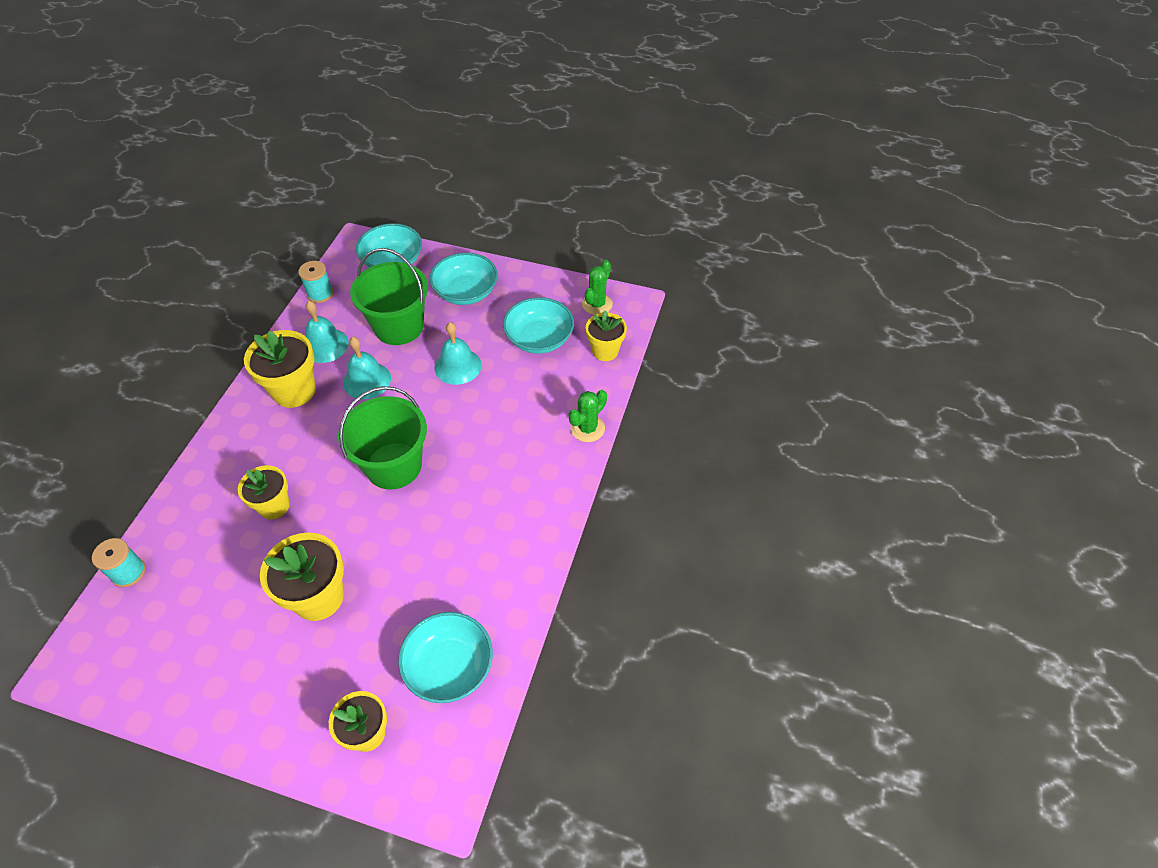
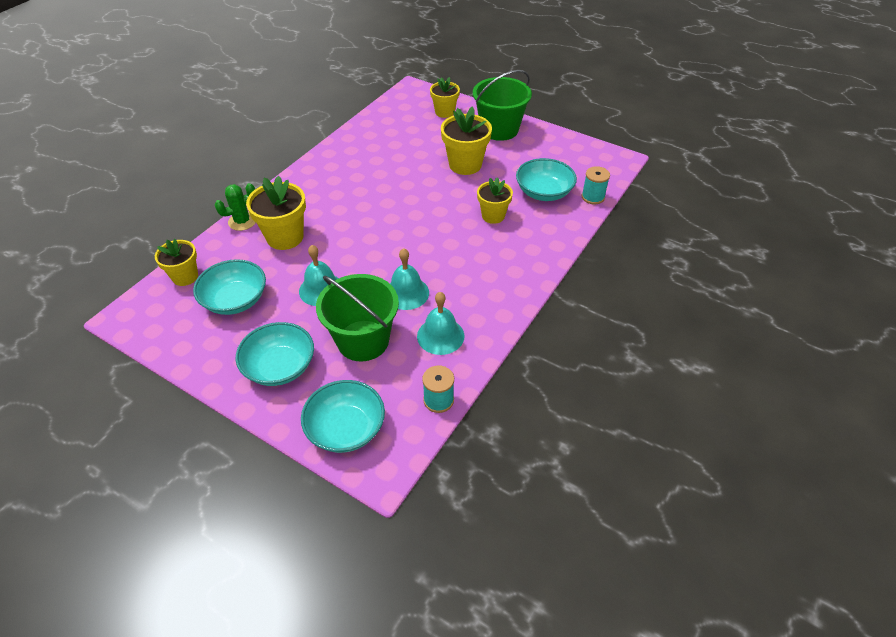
camera: 165 degrees left, 5 degrees down
yellow flower pot [244,330,316,408] -> yellow flower pot moved to [246,176,306,250]
green bucket [338,386,427,490] -> green bucket moved to [473,70,532,141]
turquoise bowl [398,612,493,703] -> turquoise bowl moved to [516,158,577,201]
green cactus [582,260,613,315] -> none

